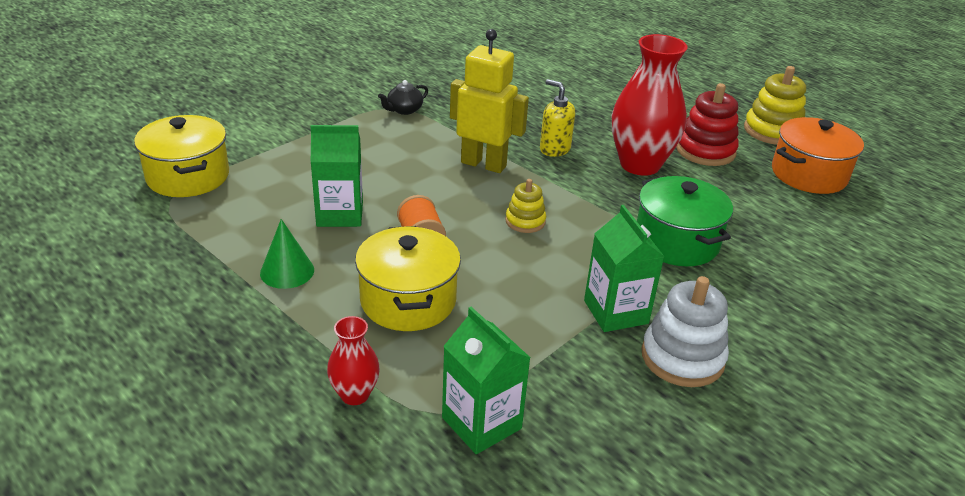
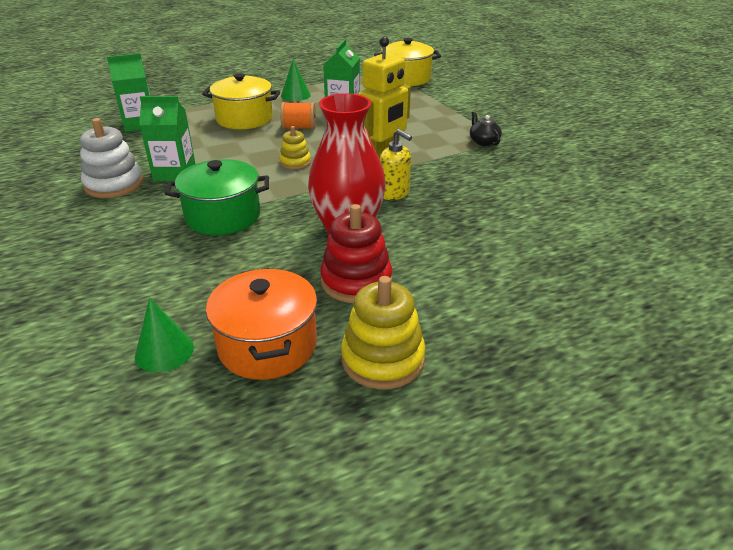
camera: 110 degrees right, 0 degrees up
red vase [327,316,380,405] -> none
yellow soap dispenser [540,79,575,157] -> yellow soap dispenser turned 75 degrees clockwise [380,129,412,200]
none -> green cone [135,298,194,373]

